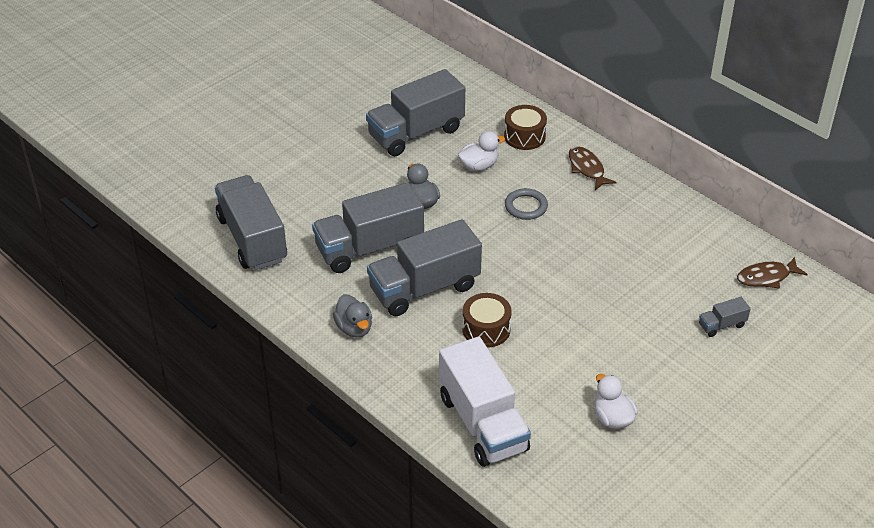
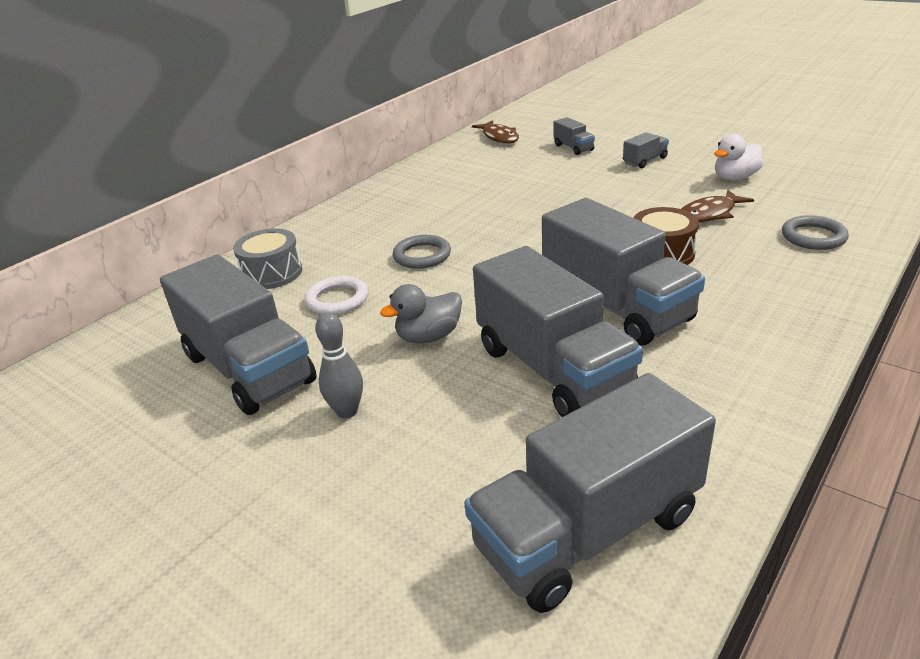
camera: 95 degrees left, 10 degrees down
grey duck [333,294,372,338] -> none
white truck [439,337,531,467] -> grey ring [782,215,849,250]
white duck [458,131,505,171] -> white ring [305,276,368,315]
brown drum [504,105,547,150] -> grey drum [233,228,302,289]
brown fish [569,146,617,190] -> brown fish moved to [681,190,754,223]
none -> grey bowling pin [315,312,363,419]
none -> grey truck [623,132,669,168]

